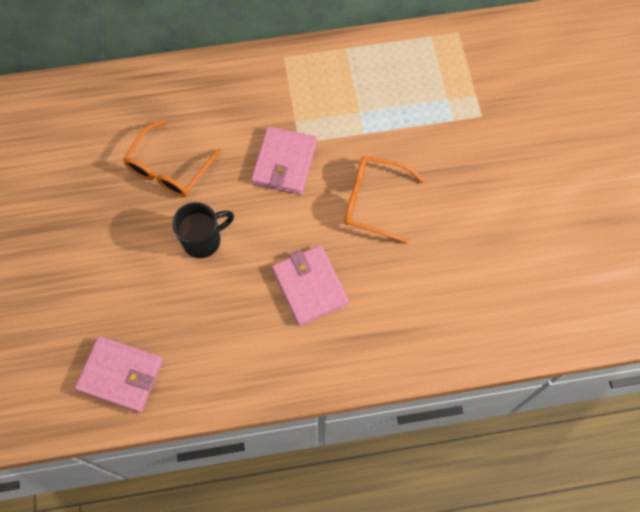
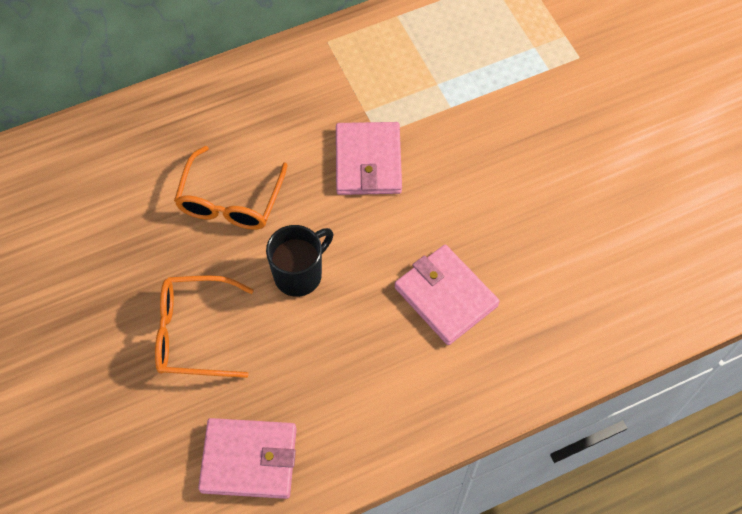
camera: 15 degrees left, 5 degrees down
orange glasses [344,156,425,244] -> orange glasses moved to [155,275,254,378]

